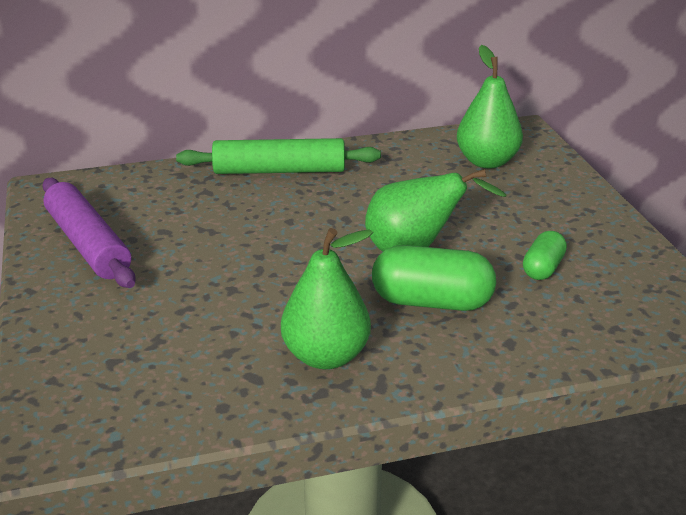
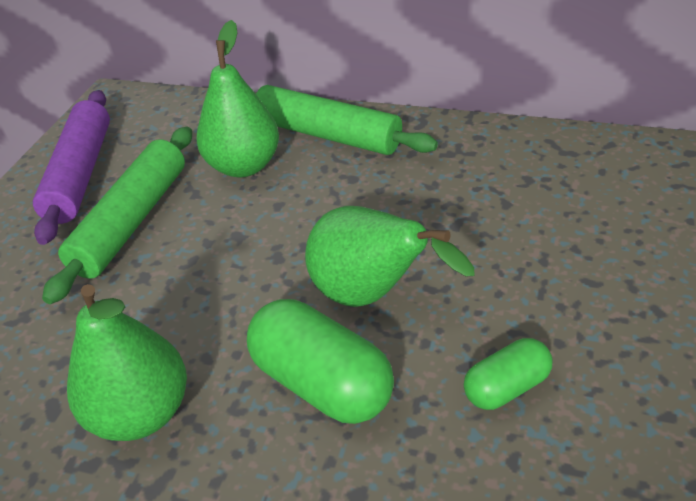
camera: 35 degrees right, 10 degrees up
green pear [457,45,523,169] -> green pear moved to [196,20,279,177]
none -> green rolling pin [42,127,192,304]

